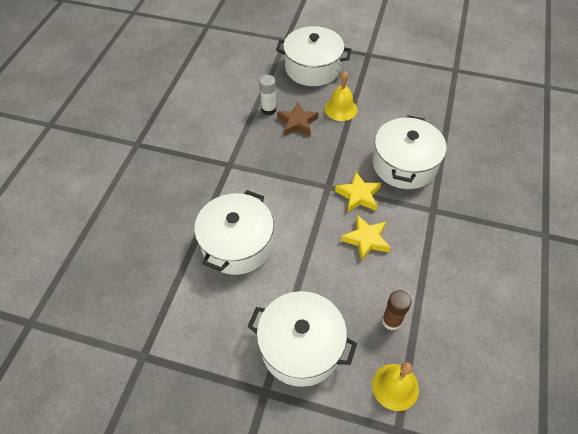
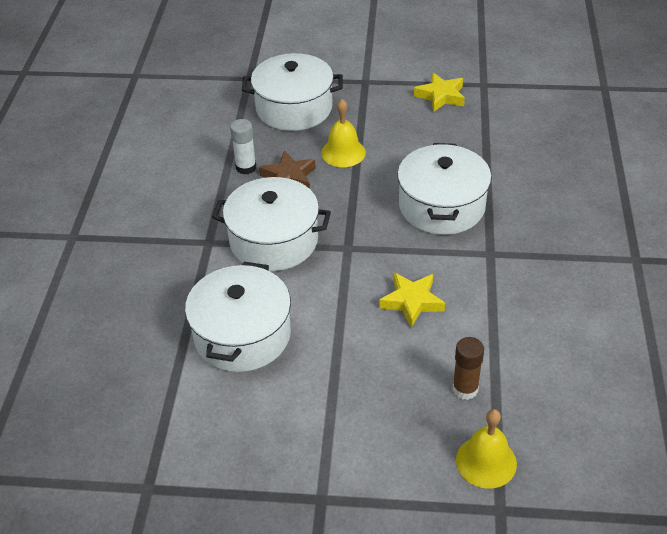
camera: 10 degrees left, 10 degrees down
white pot [247,291,357,387] -> white pot moved to [212,177,331,271]
yellow star [335,172,381,213] -> yellow star moved to [414,73,465,112]

